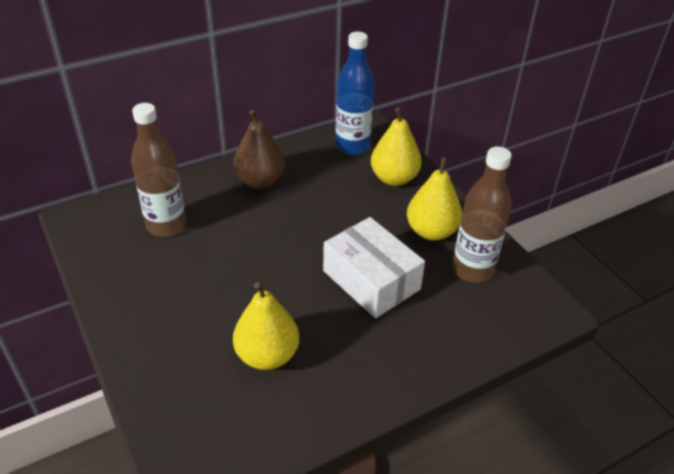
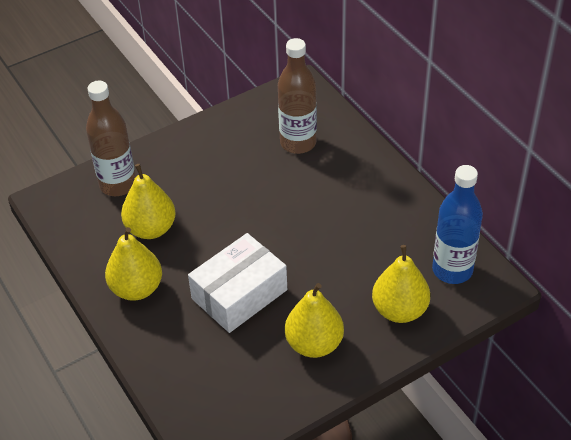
camera: 90 degrees right, 5 degrees up
brown pear [233,110,285,189] -> none
brown bottle [452,146,512,283] -> brown bottle moved to [86,81,136,196]
none -> yellow pear [105,227,162,301]

